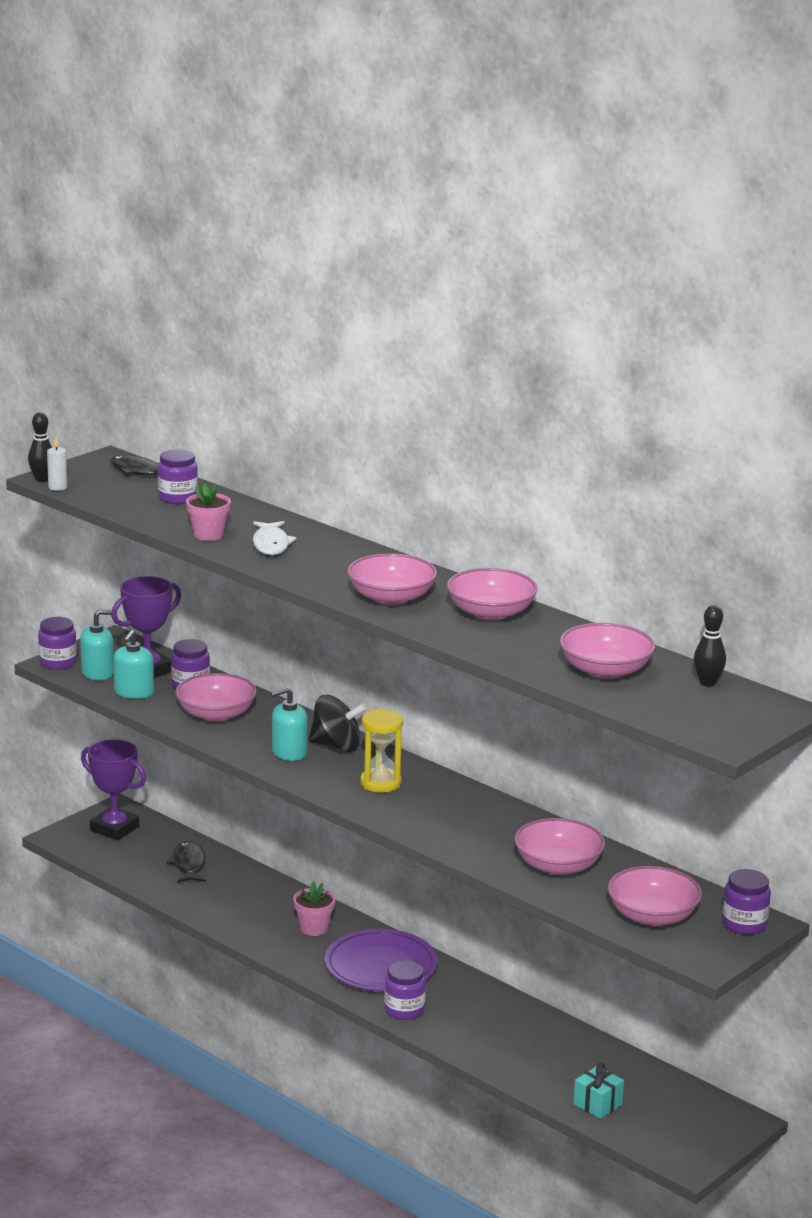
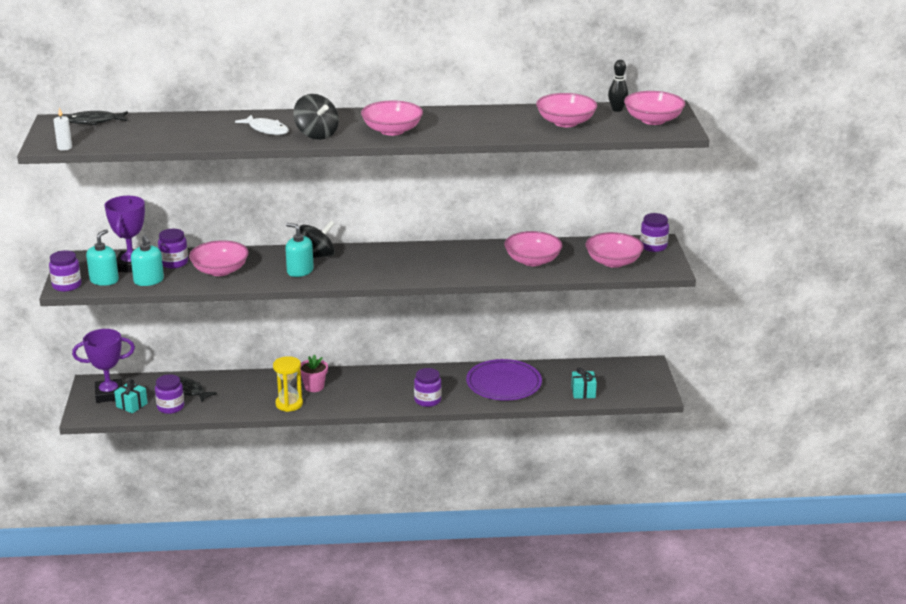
camera: 45 degrees left, 5 degrees up
black bowling pin [28,412,52,482] -> none
purple jar [158,449,198,504] -> purple jar moved to [155,374,184,414]
pink flower pot [186,484,231,541] -> none
turquoise soap dispenser [271,687,308,761] -> turquoise soap dispenser turned 105 degrees clockwise [285,223,314,277]
purple plate [325,929,438,991] -> purple plate moved to [466,359,542,401]
yellow hourglass [360,709,403,792] -> yellow hourglass moved to [273,356,303,412]
pink bowl [447,568,538,621] -> pink bowl moved to [624,91,685,125]
none -> turquoise gift [114,379,148,414]
none -> black spinning top [293,94,339,140]

